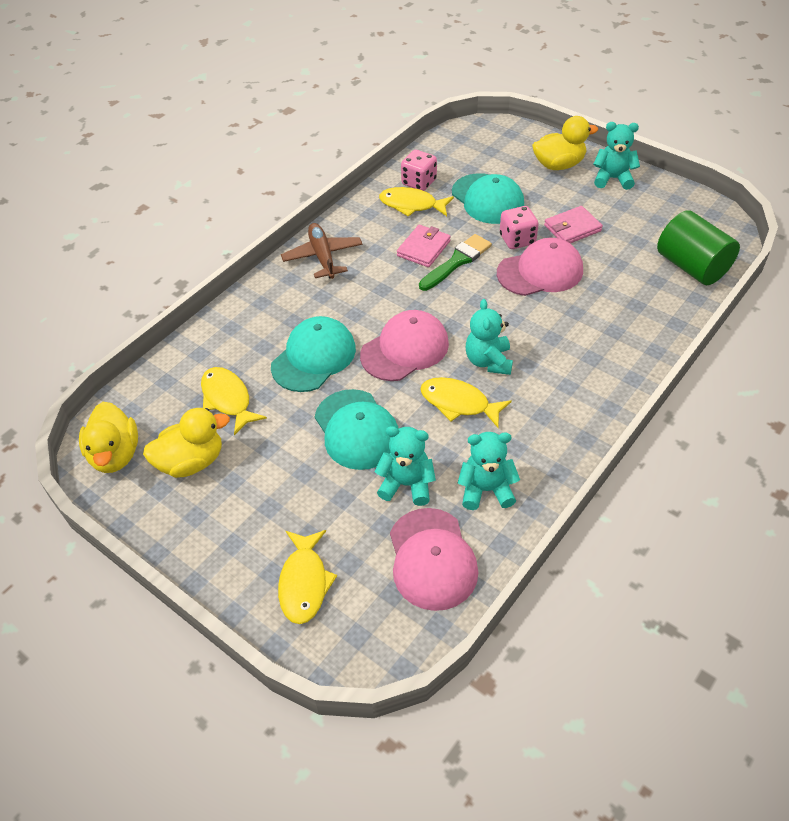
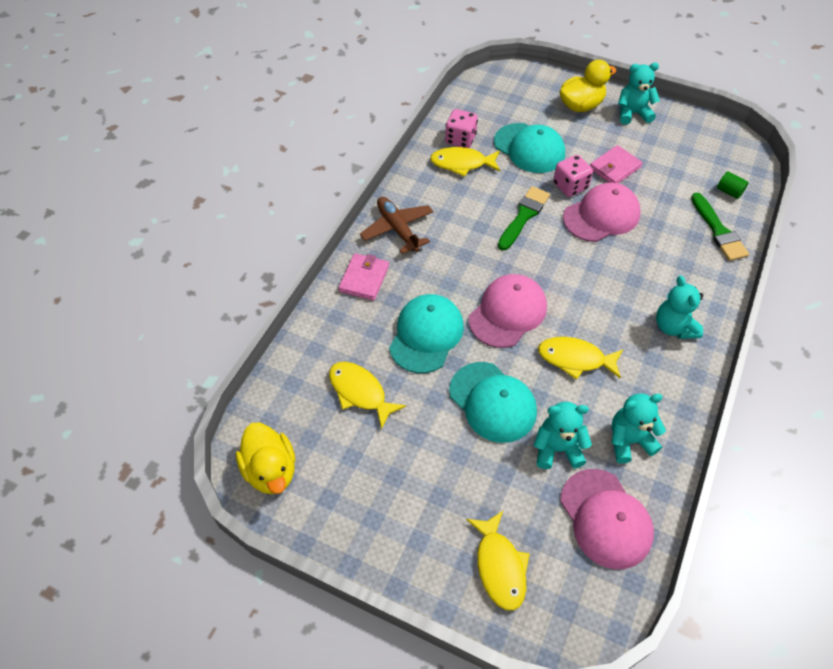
camera: 15 degrees left, 5 degrees up
yellow duck [143,408,230,478] -> none
pink wallet [397,225,451,267] -> pink wallet moved to [339,253,389,301]
turquoise teddy bear [466,299,513,375] -> turquoise teddy bear moved to [656,276,704,339]
green cylinder [657,210,740,285] -> green cylinder [717,171,749,199], size x0.42
none -> green brush [691,193,749,261]

